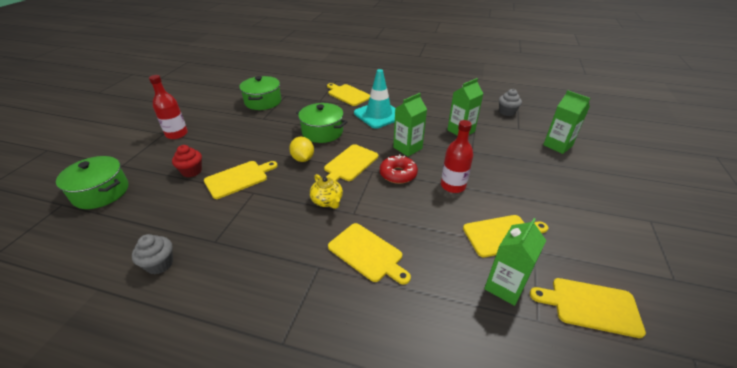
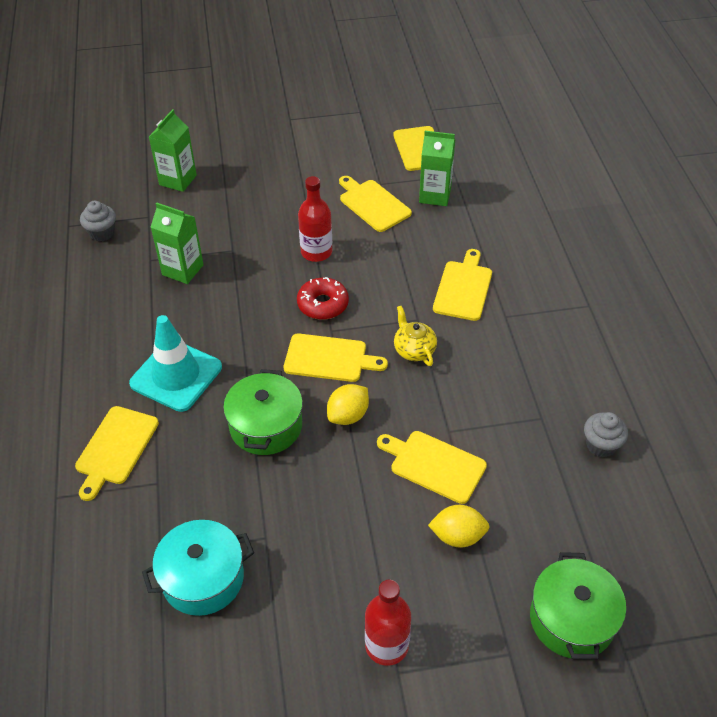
camera: 115 degrees left, 10 degrees up
red cupcake [172,145,202,177] -> yellow lemon [428,505,490,548]
green pot [239,76,281,110] -> turquoise pot [142,520,254,616]
yellow teapot [310,174,343,209] -> yellow teapot turned 60 degrees counterclockwise [394,306,437,366]
green carton [393,93,427,156] -> none

